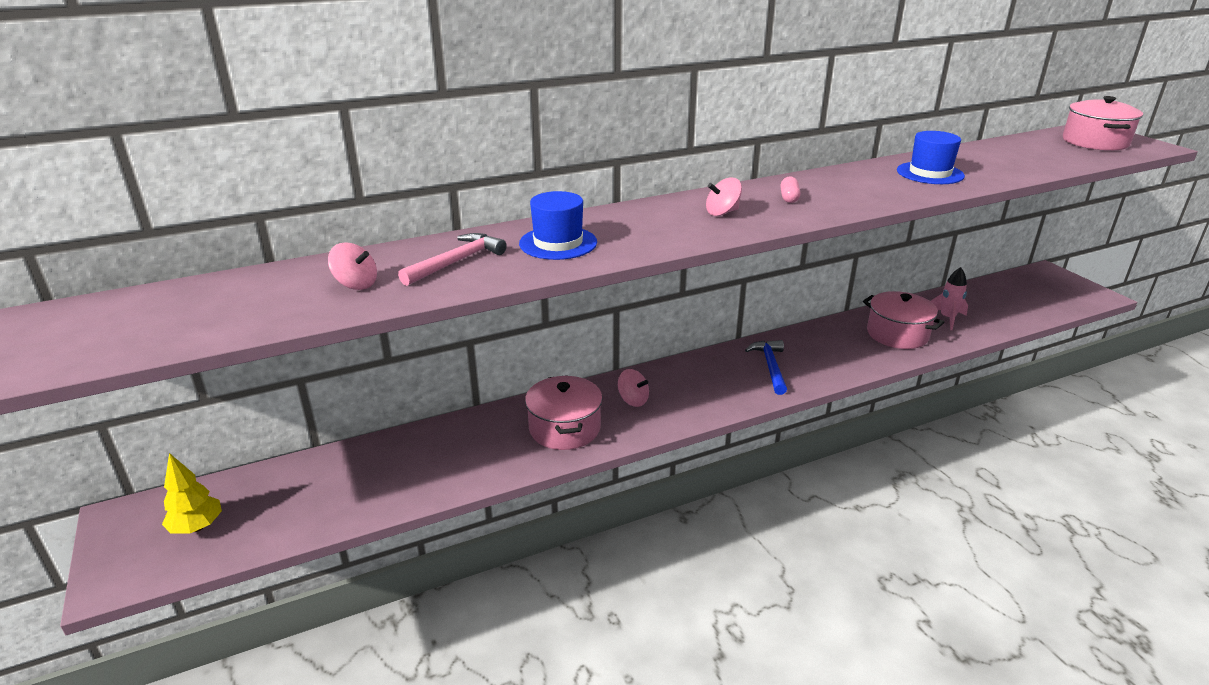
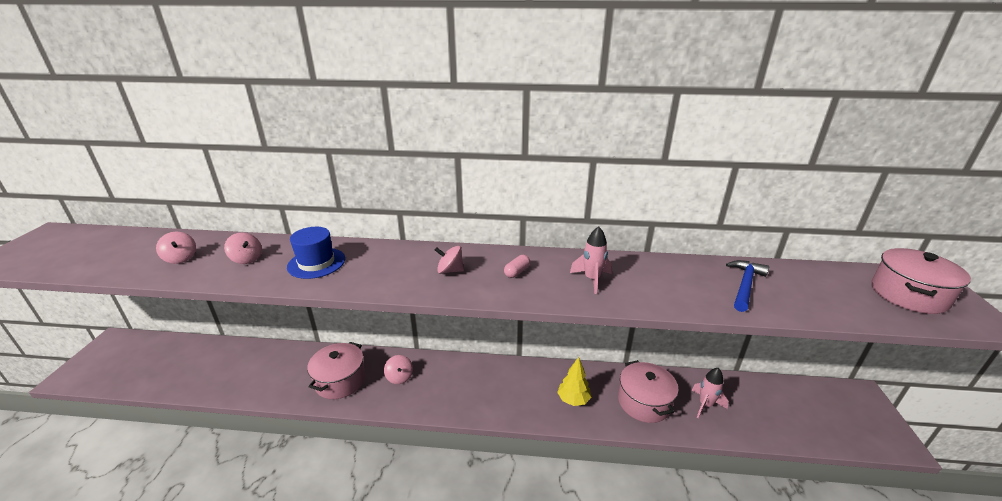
camera: 30 degrees right, 0 degrees up
yellow tree [162,453,222,534] -> yellow tree moved to [557,357,591,406]
pink hammer [398,233,507,286] -> pink spinning top [224,233,262,264]
blue hammer [745,340,787,395] -> blue hammer moved to [726,260,769,312]
blue hat [897,131,965,184] -> none
none -> pink rocket [570,226,612,294]

